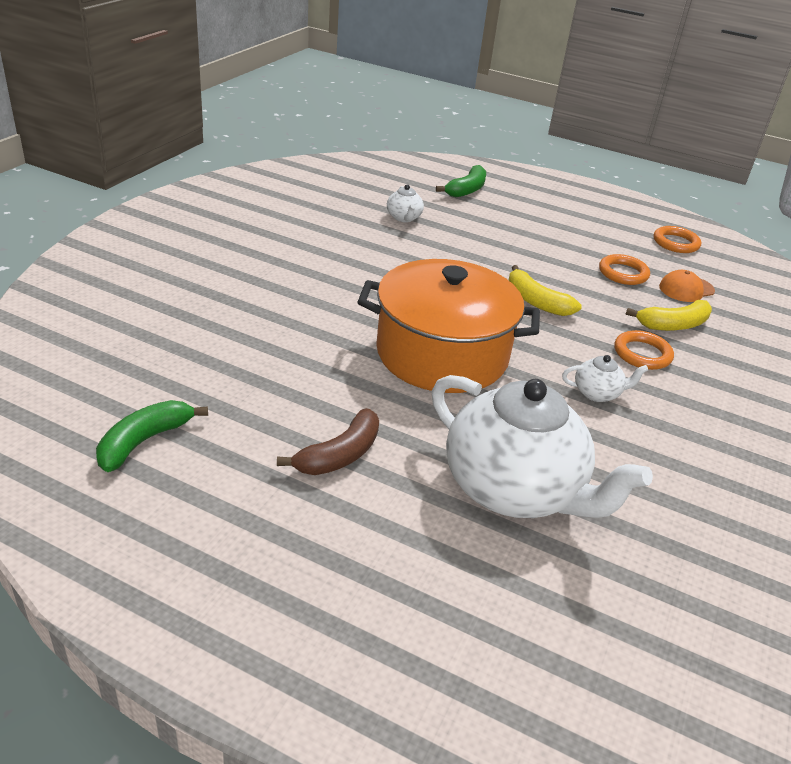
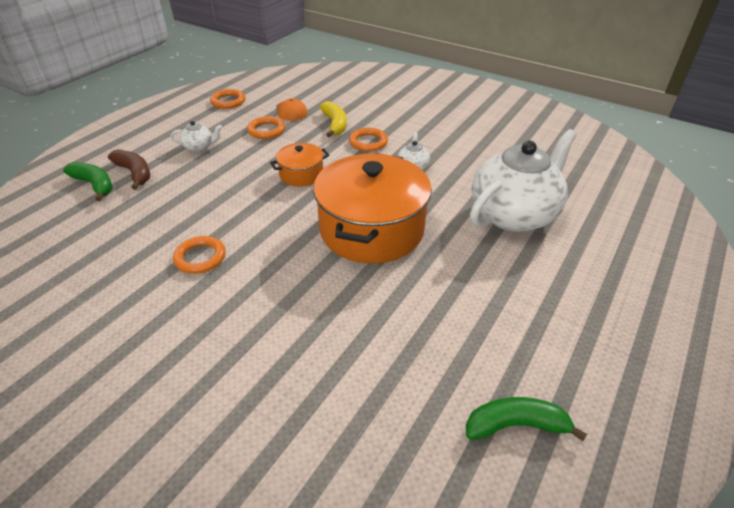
camera: 80 degrees left, 5 degrees up
green banana [96,400,208,472] -> green banana turned 135 degrees clockwise [466,397,587,441]
brown banana [277,408,379,475] -> brown banana moved to [108,149,150,190]
white teapot [387,184,424,222] -> white teapot moved to [171,121,222,152]
yellow banana [509,265,582,316] -> orange pot [270,143,329,187]
none -> orange ring [173,236,226,274]

